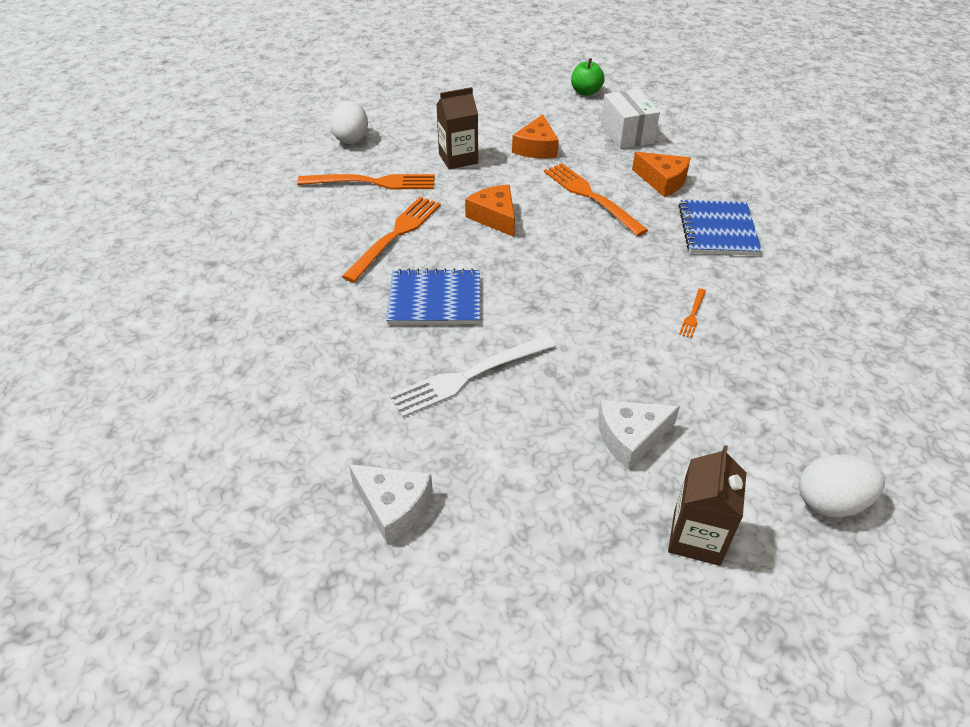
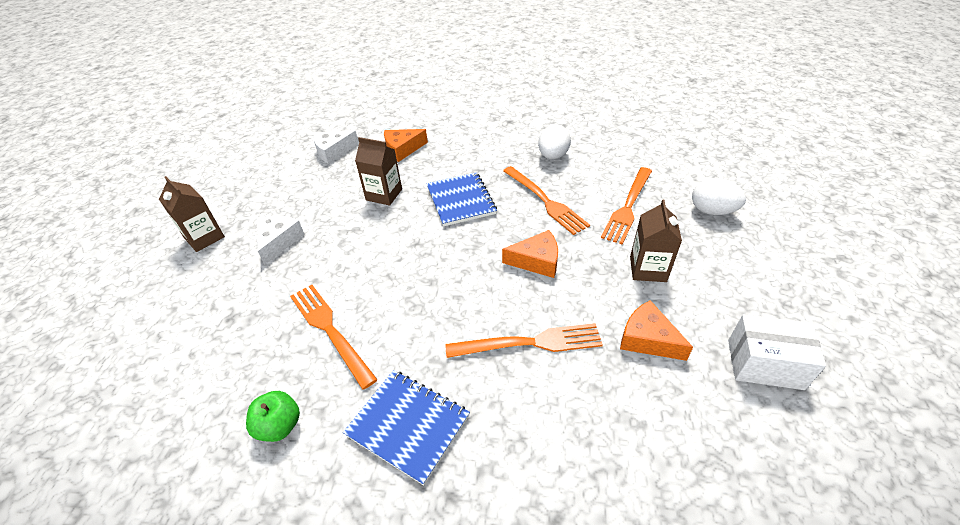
camera: 120 degrees right, 0 degrees up
blue notebook [386,268,480,325] -> blue notebook turned 45 degrees counterclockwise [426,172,497,227]
white fork [389,335,556,418] -> brown carton [355,137,402,206]
green apple [571,58,604,96] -> green apple moved to [246,391,300,442]
white box [601,89,660,149] -> white box moved to [728,315,826,390]
orange cheese [632,152,691,197] -> orange cheese moved to [384,129,428,162]
orange fork [679,288,706,338] -> orange fork [290,285,378,390], size x2.24
white egg [799,454,885,517] -> white egg moved to [538,125,571,159]

